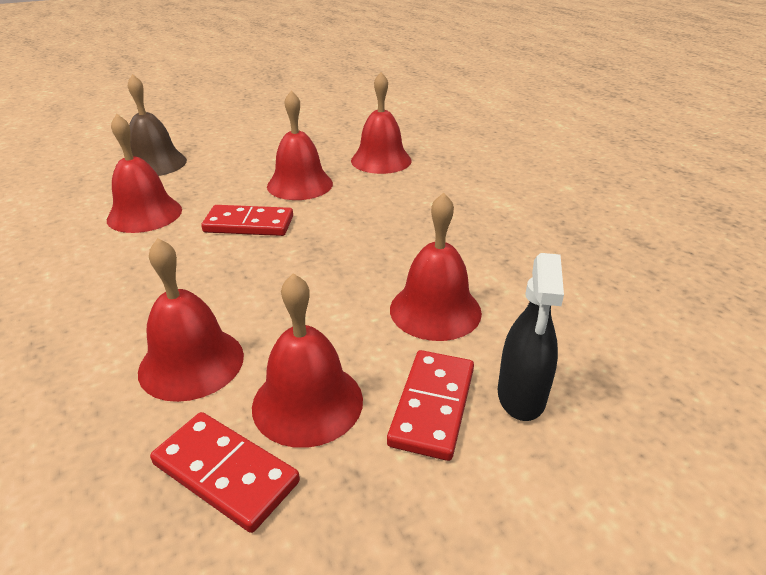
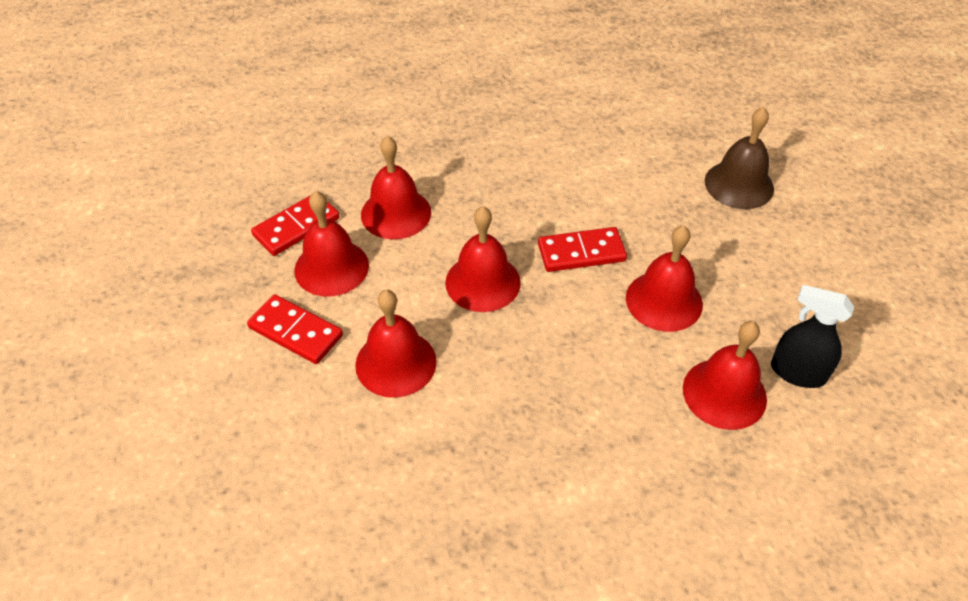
camera: 105 degrees right, 15 degrees up
red bell [107,114,182,233] -> red bell moved to [445,206,521,312]
red domino [201,205,293,236] -> red domino turned 60 degrees clockwise [538,227,627,272]
black spray bottle [498,253,564,421] -> black spray bottle moved to [771,285,854,388]

